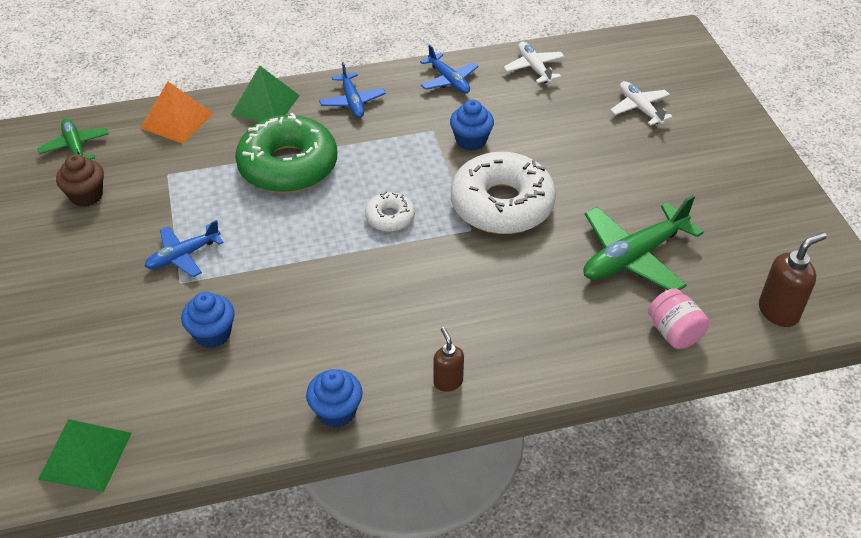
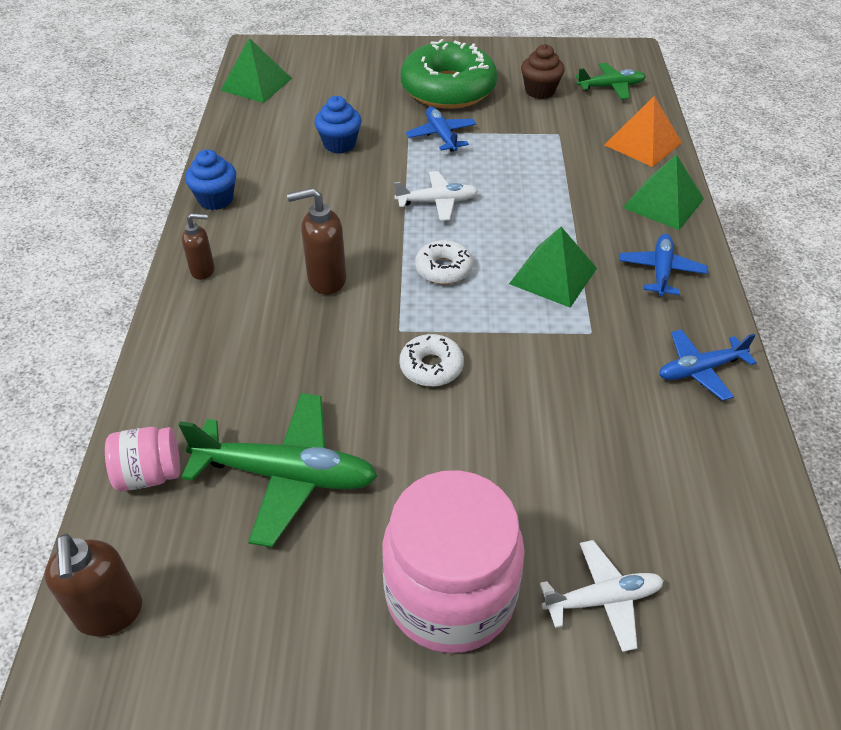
camera: 105 degrees right, 0 degrees up
green donut [235,113,337,193] -> green donut moved to [401,39,497,109]
blue plane [319,62,386,118] -> blue plane turned 105 degrees clockwise [619,234,707,297]
blue cupcake [450,100,494,151] -> none
white donut [451,152,556,234] -> white donut [399,334,464,387], size x0.47
white plane [503,42,565,83] -> white plane moved to [394,171,478,221]
green plane [583,195,704,290] -> green plane turned 120 degrees clockwise [179,393,378,547]
none -> brown soap dispenser [287,188,346,294]
none -> pink jar [382,470,525,653]
none -> green pyramid [509,227,597,308]

